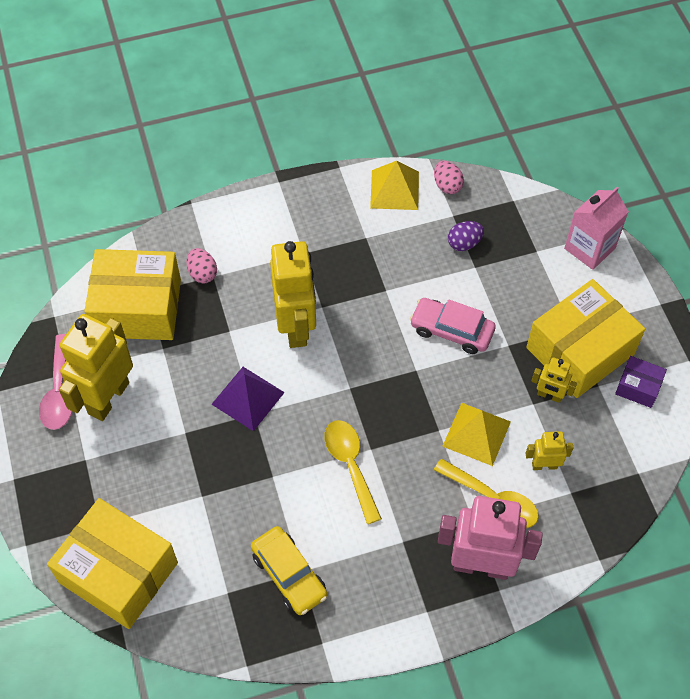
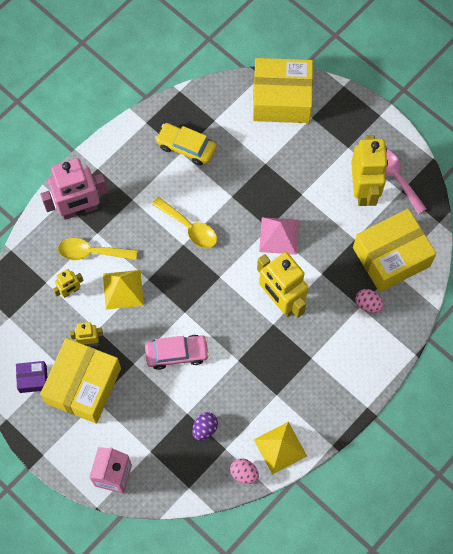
camera: 150 degrees right, 10 degrees up
purple pyramid [211,367,285,431] -> pink pyramid [259,217,299,255]

